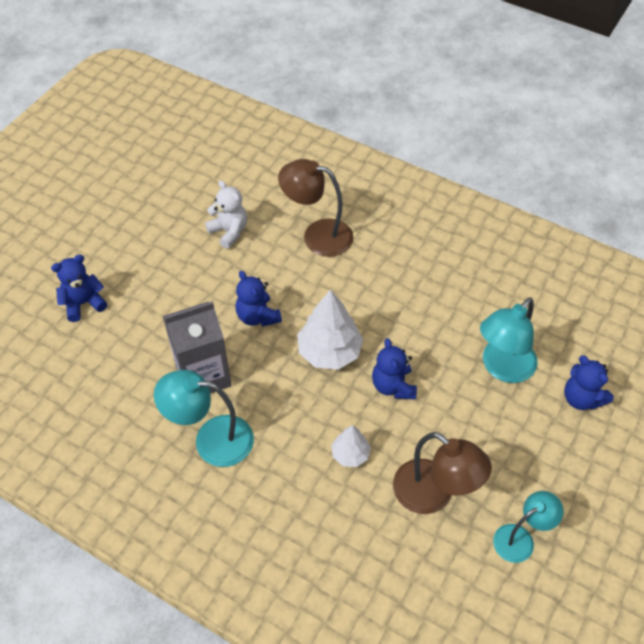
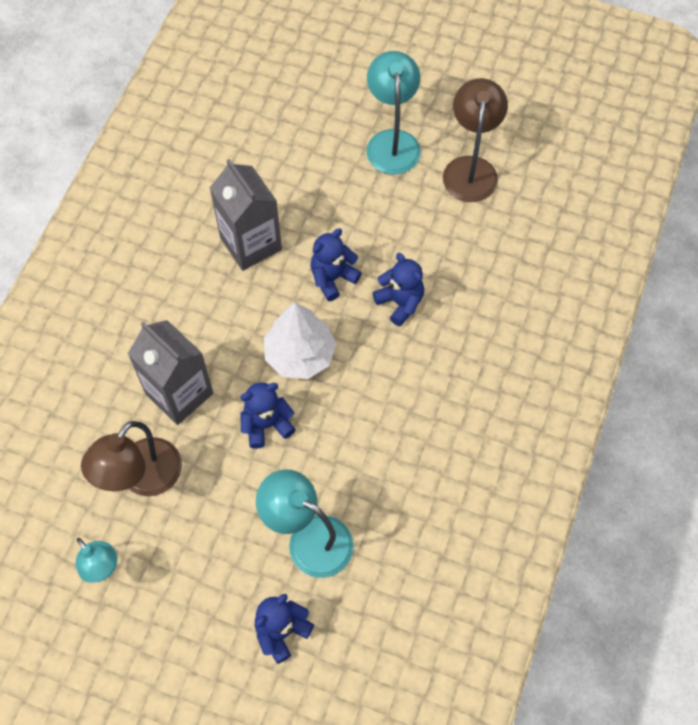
camera: 80 degrees right, 10 degrees up
blue teddy bear [51,254,108,322] -> blue teddy bear moved to [373,253,424,326]
turquoise lamp [154,370,254,467] -> turquoise lamp moved to [367,51,421,175]
white teddy bear [205,180,247,249] -> none
brown lamp [278,159,354,257] -> brown lamp moved to [443,78,508,202]
white tree [331,425,371,467] -> grey carton [128,320,213,425]

